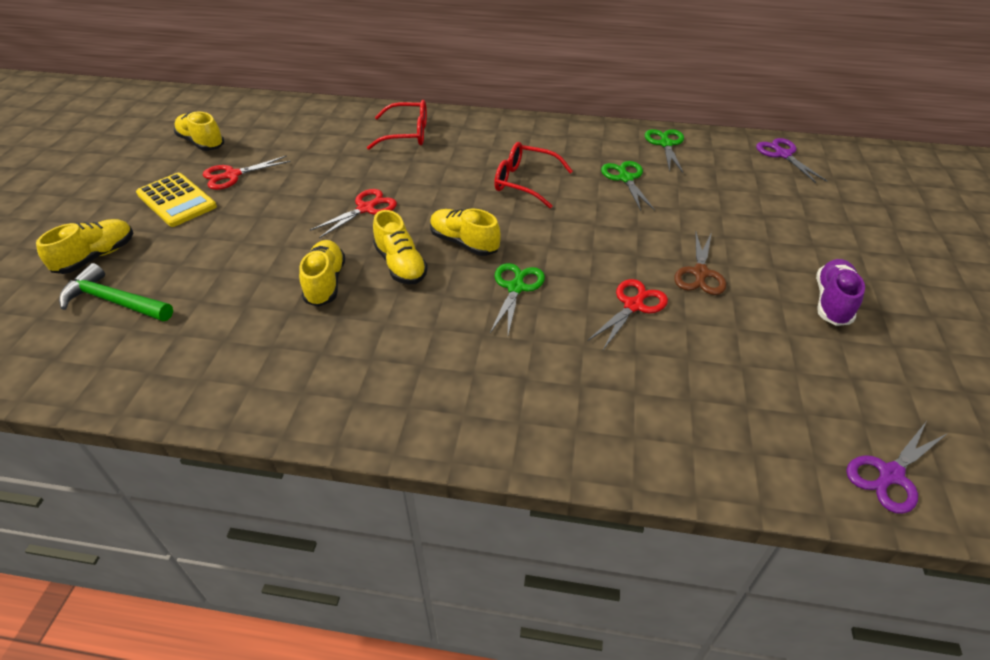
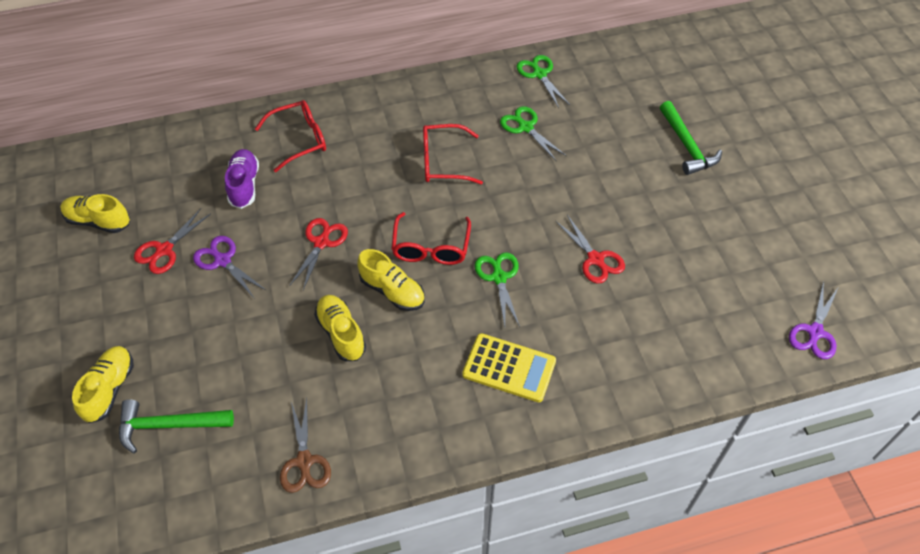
camera: 25 degrees left, 10 degrees up
yellow calculator [136,173,217,227] -> yellow calculator moved to [462,333,556,402]
yellow shoe [430,209,501,256] -> red glasses [391,212,471,265]
red scissors [587,279,668,350] -> red scissors turned 135 degrees clockwise [555,215,625,284]
brown scissors [674,231,726,295] -> brown scissors moved to [280,398,331,493]
purple scissors [756,138,827,183] -> purple scissors moved to [193,236,267,299]
purple shoe [816,259,865,326] -> purple shoe moved to [225,149,259,209]
none -> green hammer [660,101,722,175]

